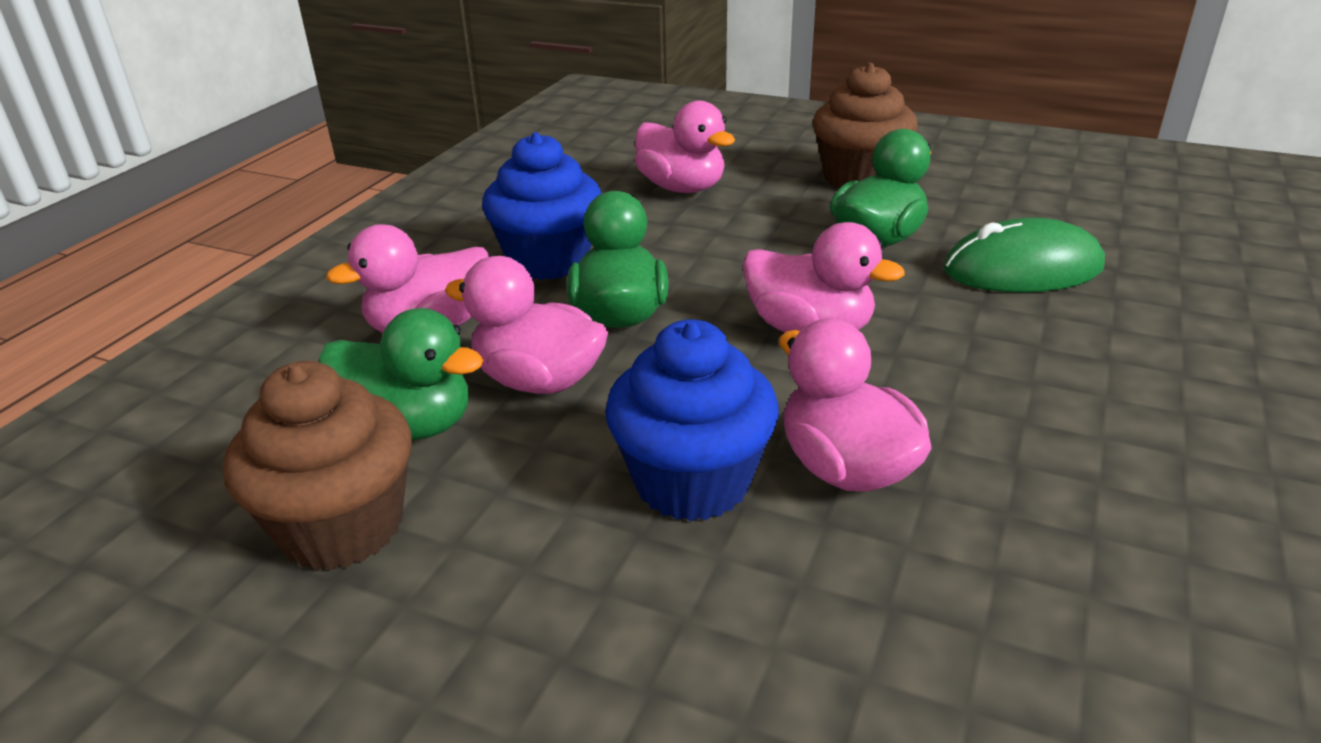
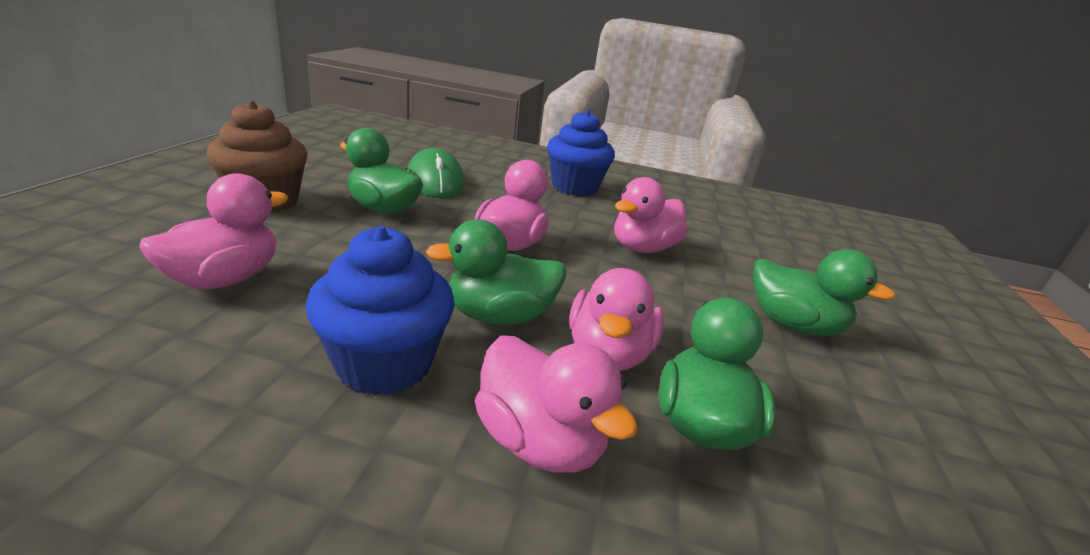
camera: 105 degrees left, 5 degrees down
brown cupcake [223,361,412,570] -> none
blue cupcake [605,319,779,521] -> blue cupcake moved to [547,110,615,196]
none -> green duck [753,249,896,336]

